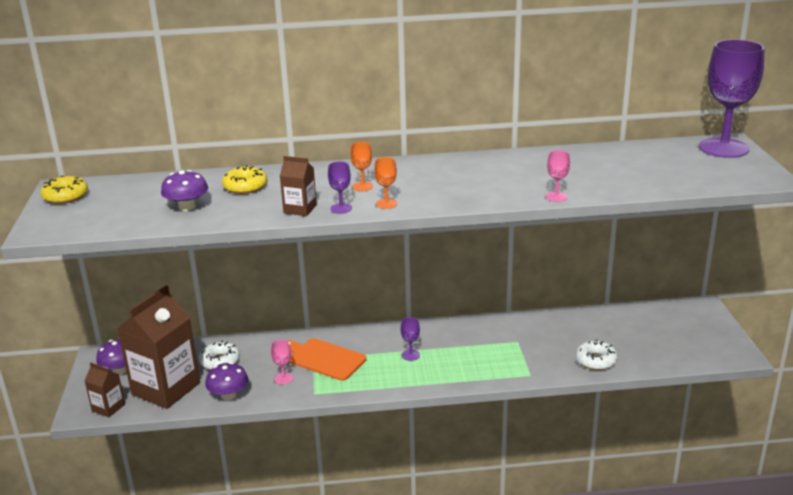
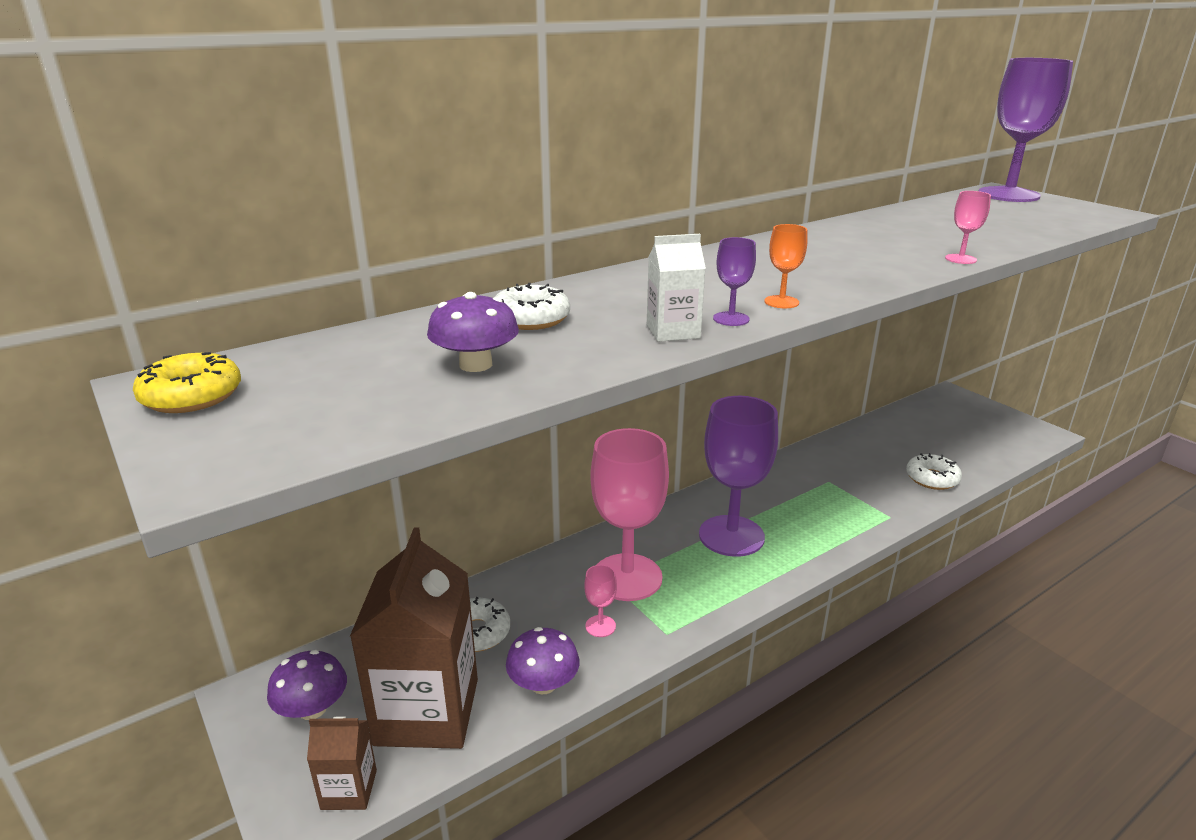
camera: 30 degrees left, 0 degrees up
yellow donut [222,165,267,194] -> white donut [495,283,570,330]
brown carton [280,156,317,216] -> white carton [647,234,706,342]
orange cutting board [286,338,366,381] -> pink goblet [590,428,669,601]
orange goblet [350,142,373,191] -> none
purple goblet [401,317,420,361] -> purple goblet [699,396,778,557], size x2.48

